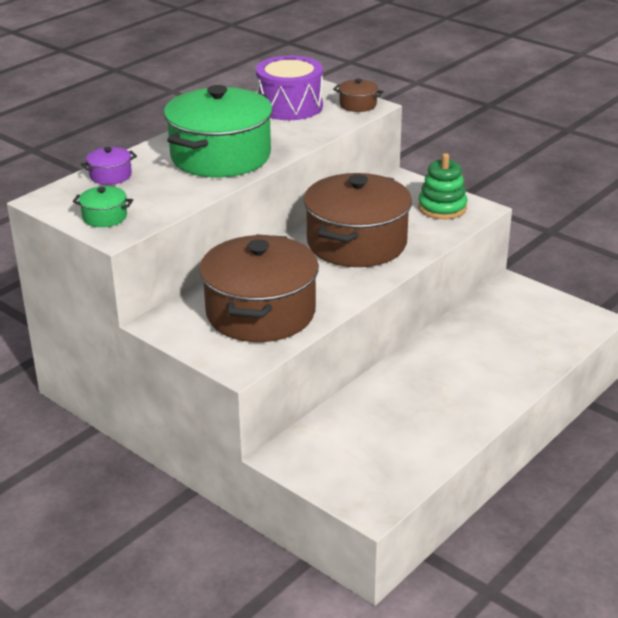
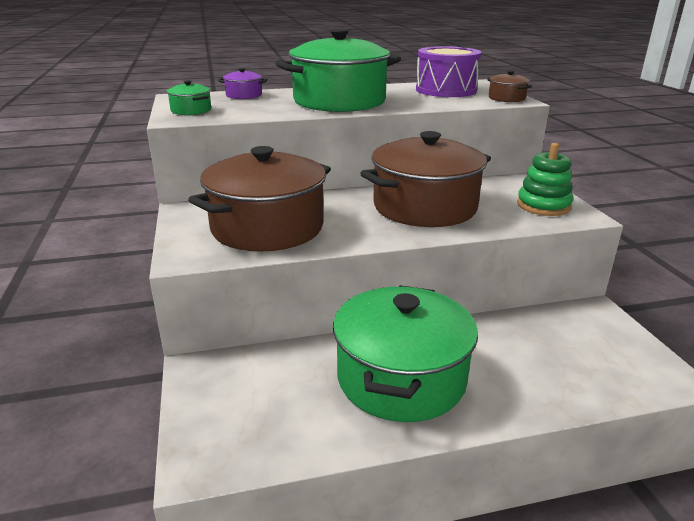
camera: 35 degrees right, 5 degrees down
none -> green pot [333,285,478,422]

